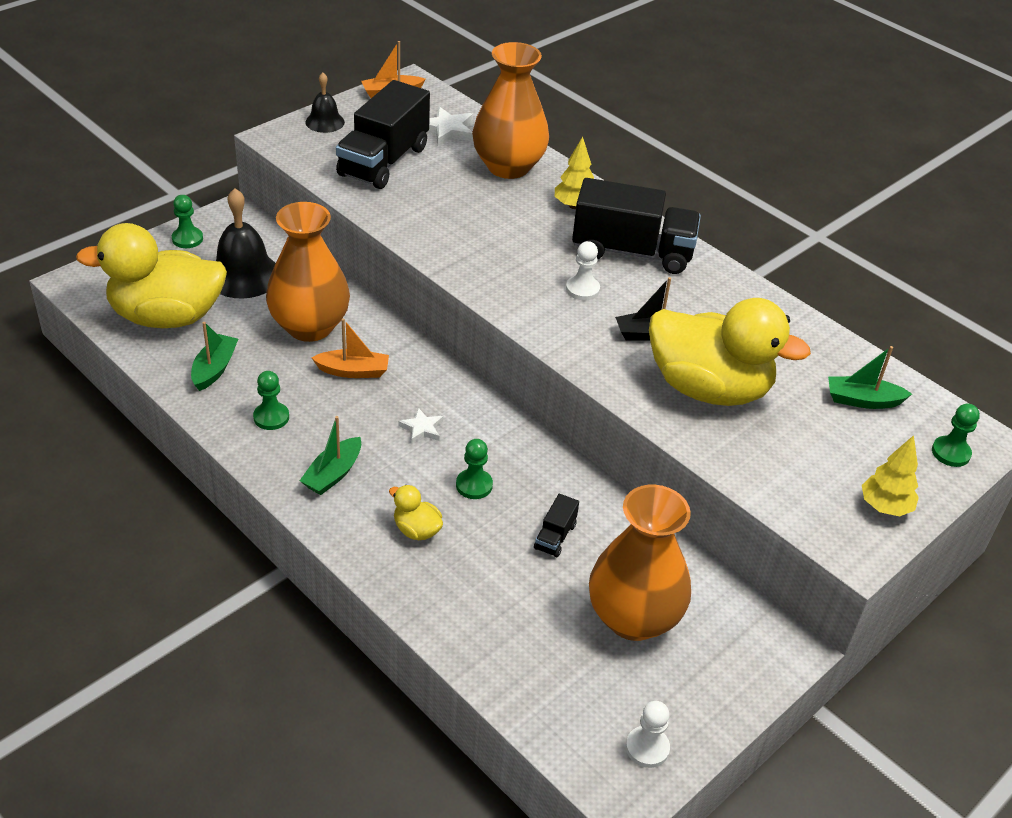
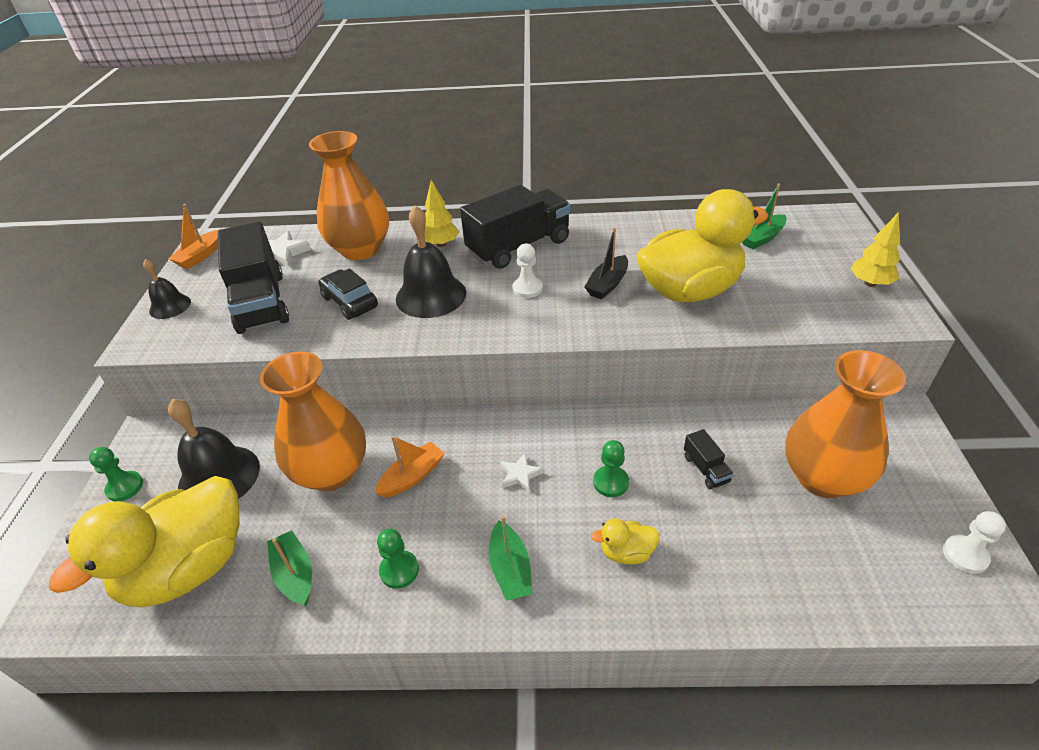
camera: 40 degrees left, 0 degrees up
green pawn [932,403,980,467] -> none
none -> black car [319,268,378,320]
none -> black bell [396,205,466,318]

